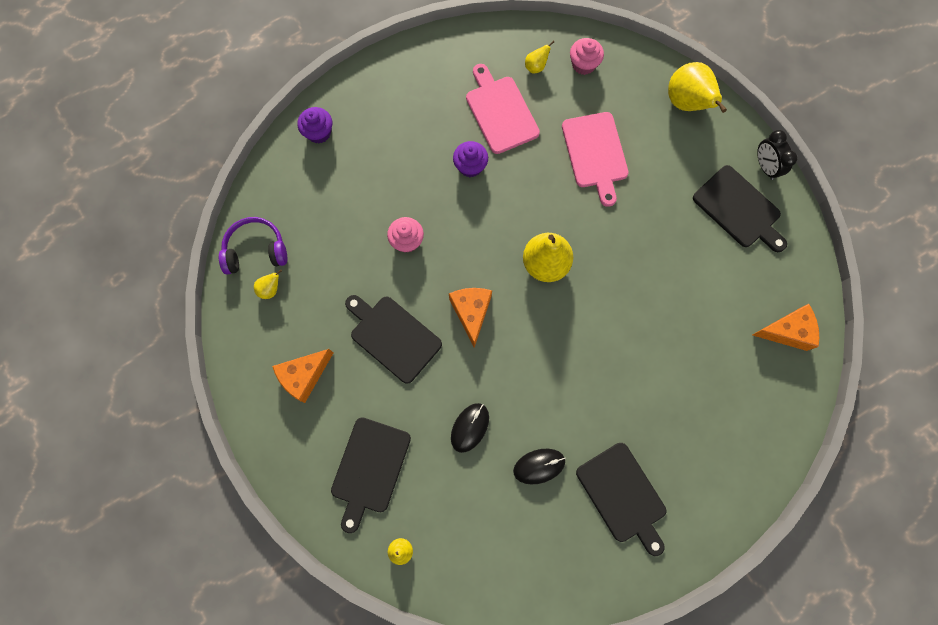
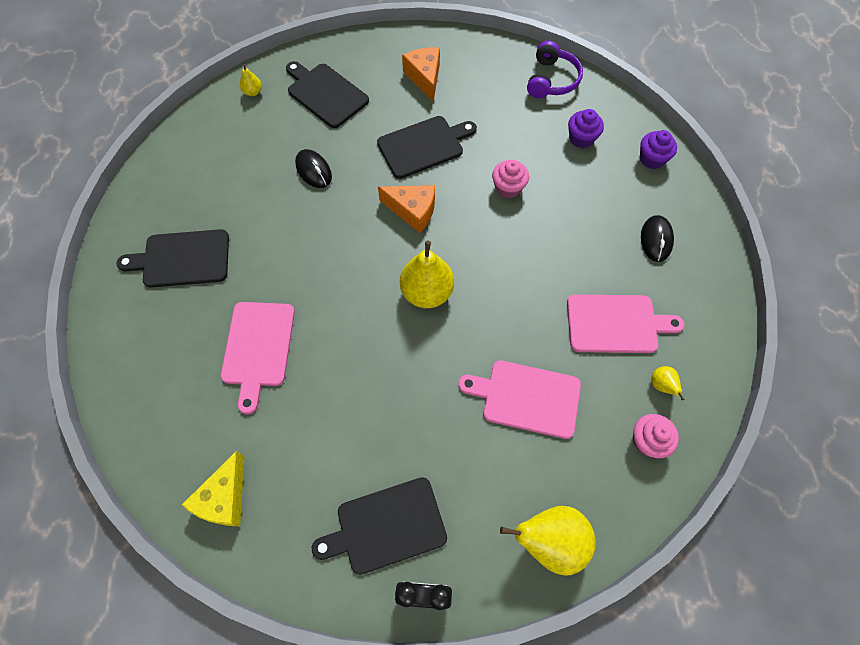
camera: 115 degrees right, 10 degrees down
yellow pear [254,269,282,299] -> none
purple cupcake [453,141,488,177] -> purple cupcake moved to [568,109,604,148]
black mouse [513,448,565,485] -> black mouse moved to [641,215,674,262]
orange cheese [753,304,819,351] -> yellow cheese [182,451,244,526]
none -> pink cutting board [221,302,295,414]

